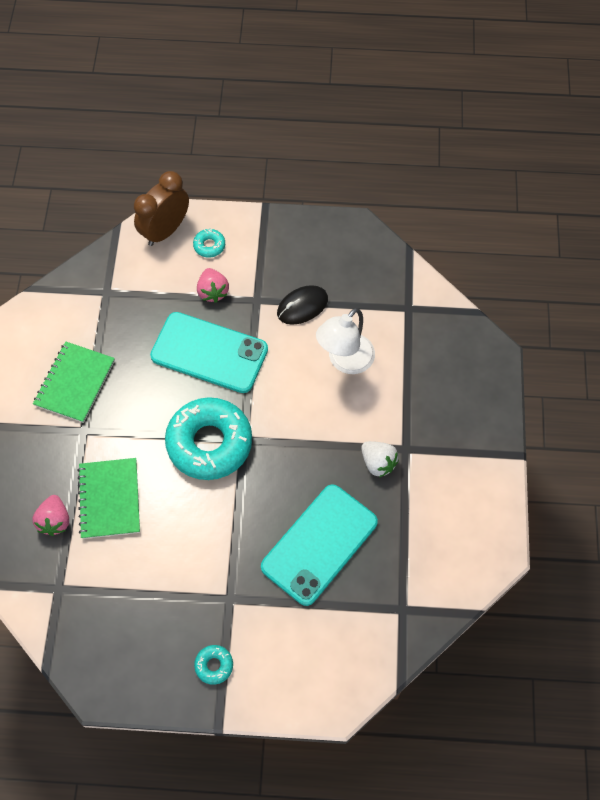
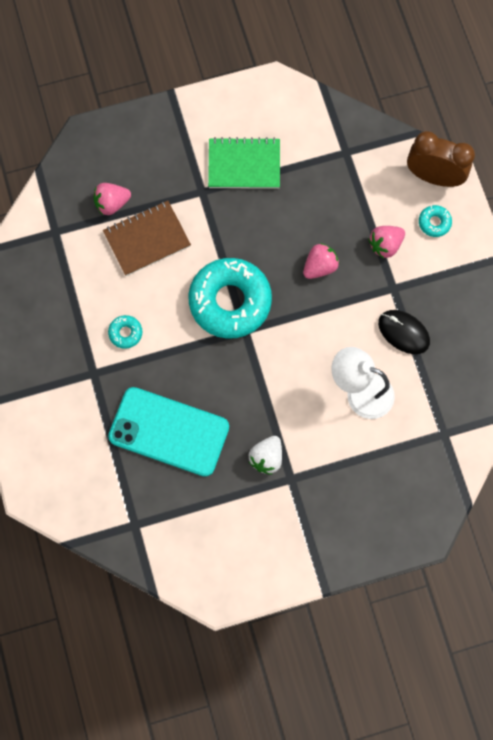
camera: 70 degrees right, 10 degrees up
green notebook [77,458,140,539] -> brown notebook [103,201,191,276]
turquoise phone [150,312,268,393] -> pink strawberry [303,243,339,279]
turquoise donut [194,645,233,685] -> turquoise donut moved to [108,315,142,349]

